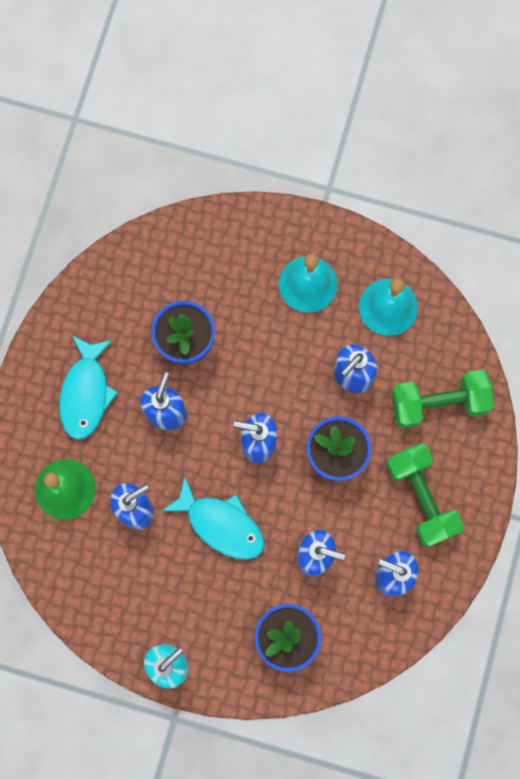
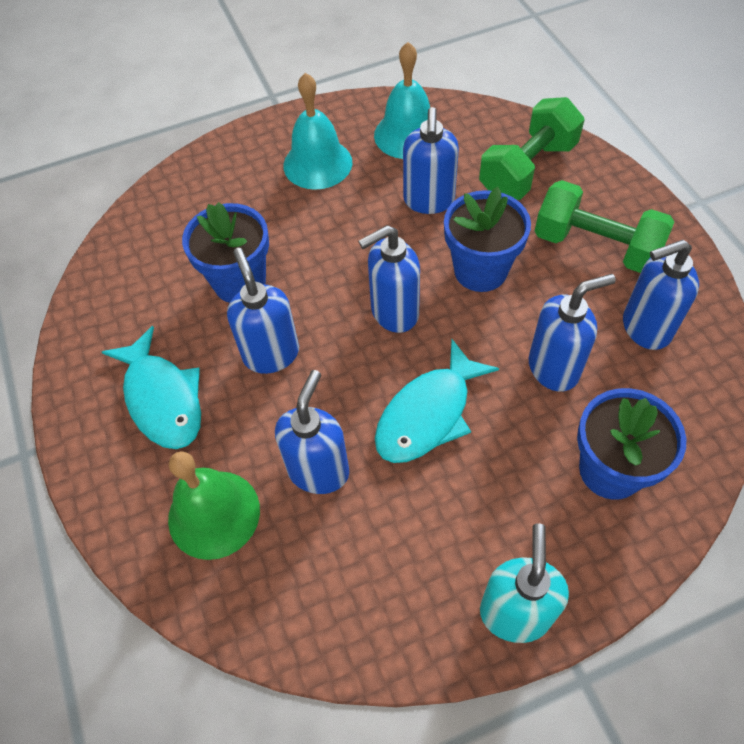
camera: 35 degrees left, 20 degrees down
turquoise fish [162,477,264,560] -> turquoise fish turned 135 degrees clockwise [375,339,499,463]

